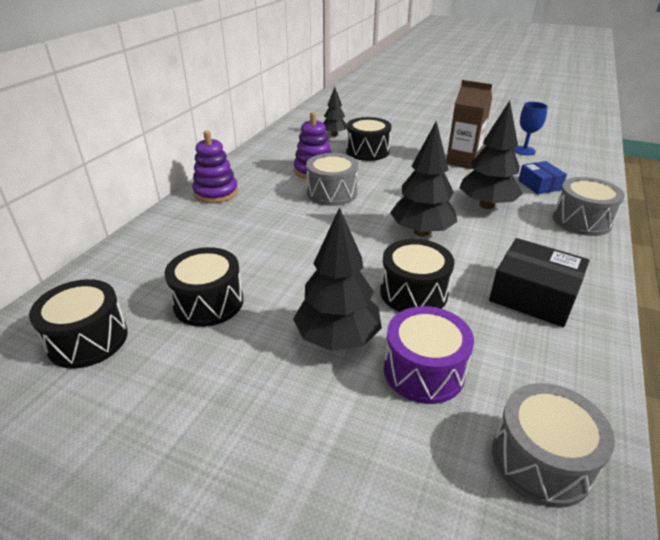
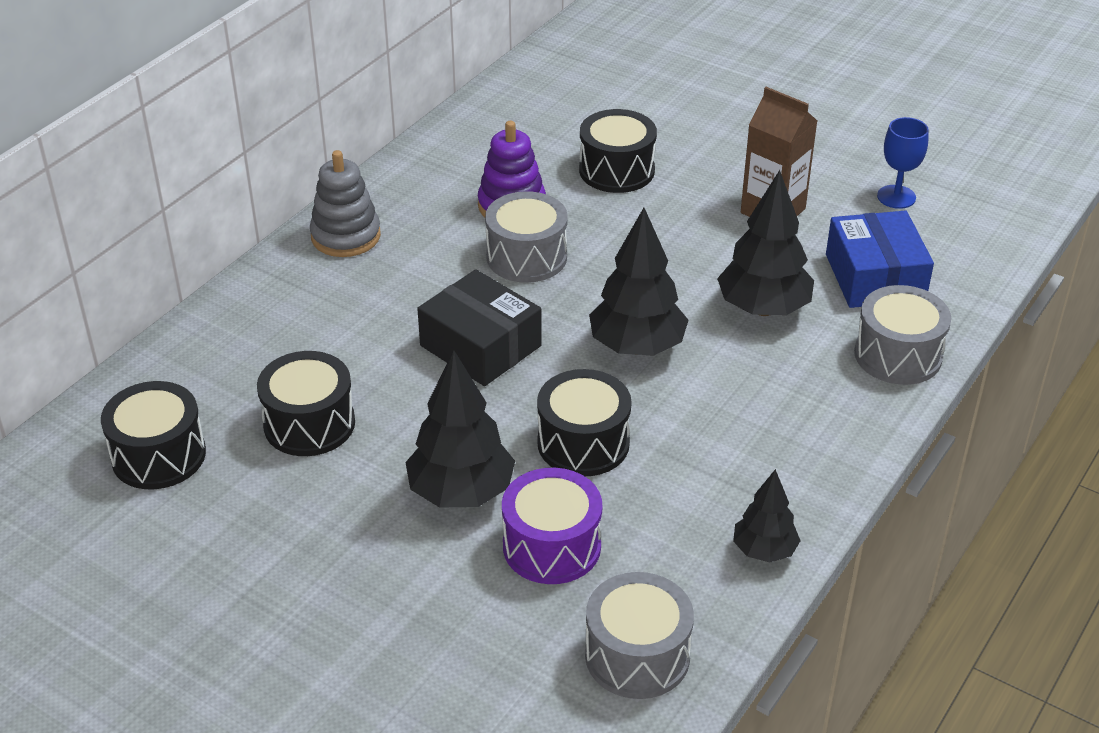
camera: 10 degrees right, 5 degrees up
purple stacking toy [192,131,238,203] -> grey stacking toy [310,150,381,257]
black tree [323,87,347,136] -> black tree moved to [733,469,800,562]
black box [489,238,590,327] -> black box moved to [417,269,542,386]
blue box [518,161,567,194] -> blue box [826,211,934,308], size x1.63

